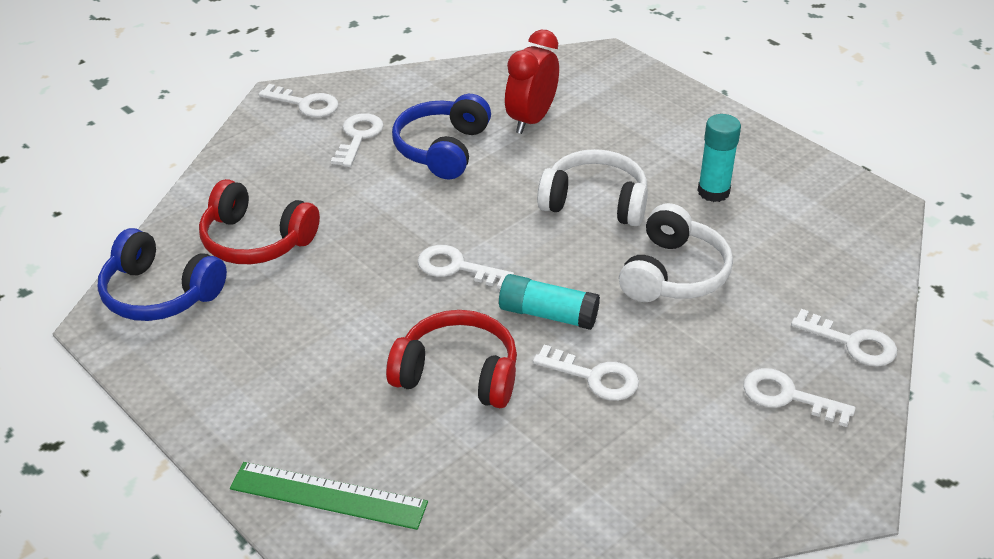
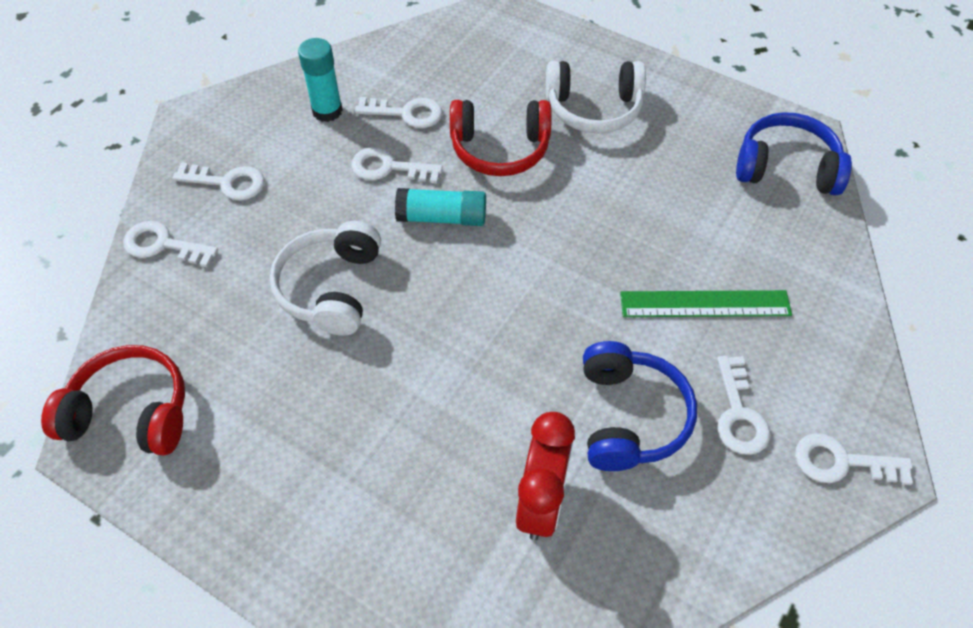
camera: 165 degrees right, 15 degrees up
red headphones [199,179,320,264] -> red headphones moved to [41,345,185,455]
green ruler [230,462,428,530] -> green ruler moved to [620,290,792,317]
white key [418,245,514,289] -> white key moved to [355,97,442,128]
white headphones [537,149,648,226] -> white headphones moved to [546,61,646,134]
turquoise glue stick [697,114,741,202] -> turquoise glue stick moved to [298,38,343,122]

